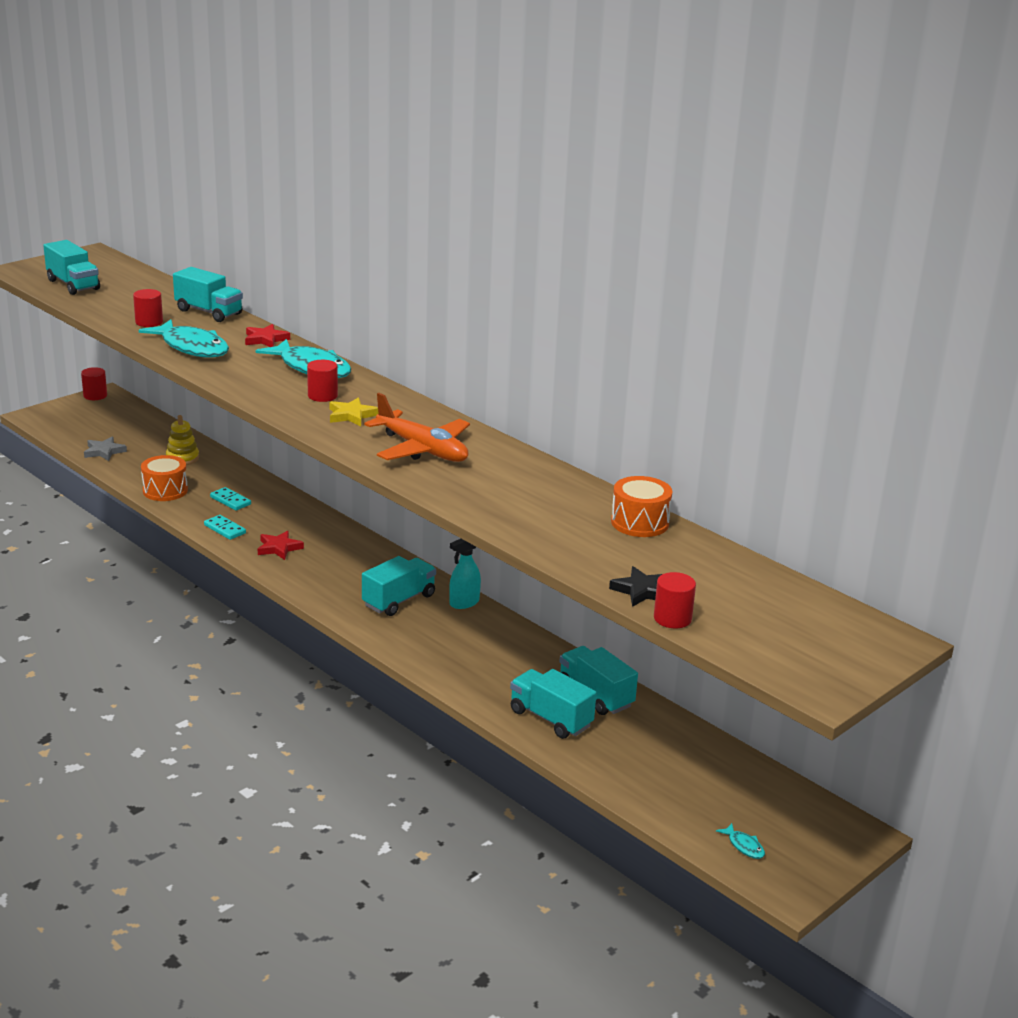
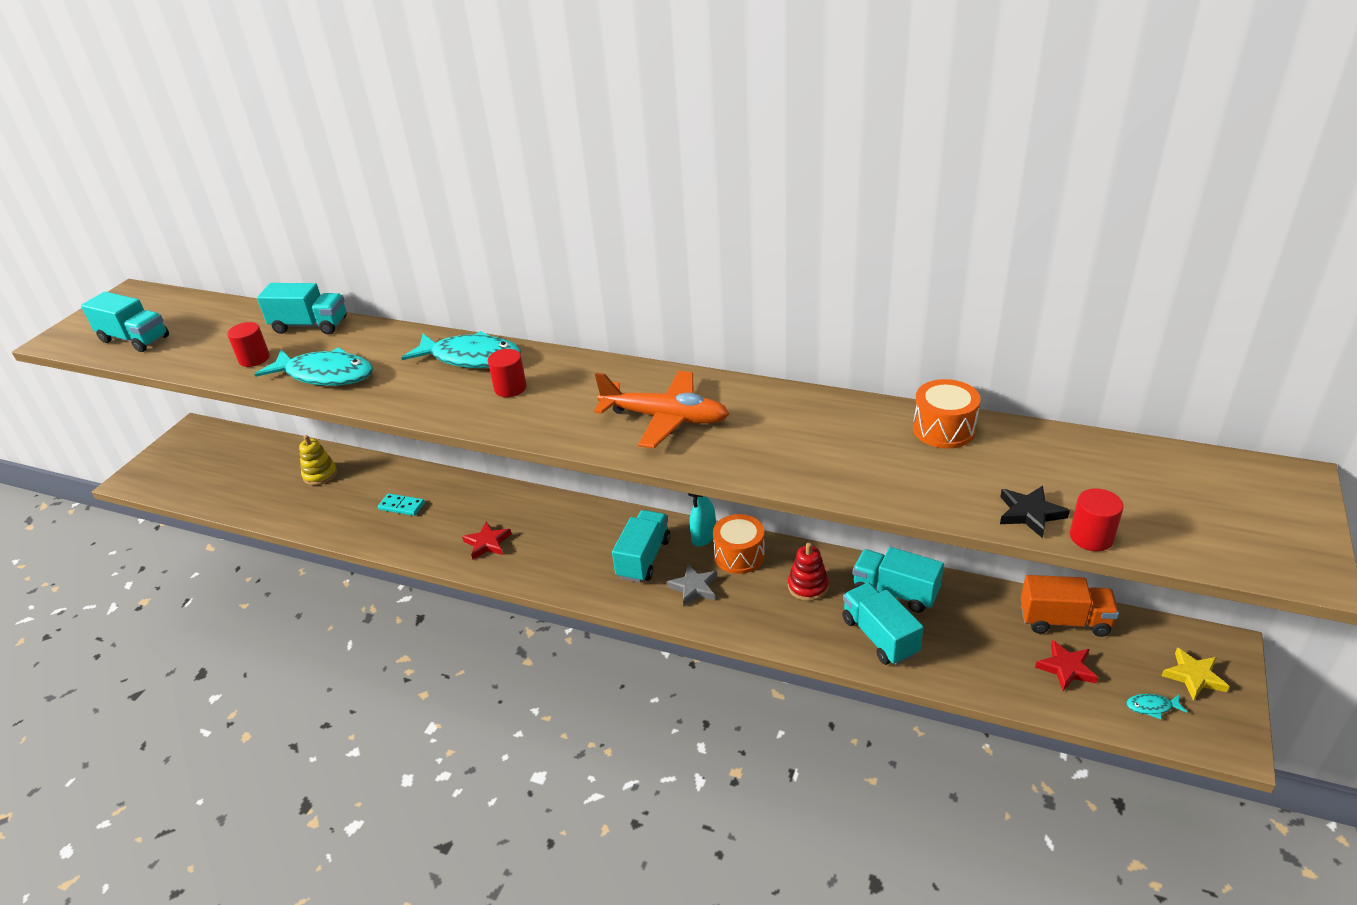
camera: 20 degrees left, 10 degrees up
red cylinder [81,367,107,400] -> none
grey star [84,437,127,461] -> grey star moved to [667,564,717,607]
orange drum [141,455,188,501] -> orange drum moved to [713,514,765,574]
turquoise domino [204,515,246,540] -> none
red star [245,324,290,347] -> red star moved to [1035,640,1098,691]
yellow star [330,397,379,426] -> yellow star moved to [1162,648,1229,701]
turquoise truck [510,669,596,739] -> turquoise truck turned 45 degrees clockwise [842,583,924,665]
turquoise fish [716,823,765,859] -> turquoise fish turned 150 degrees clockwise [1126,694,1187,719]
none -> red stacking toy [788,543,829,601]
none -> orange truck [1021,575,1119,637]

